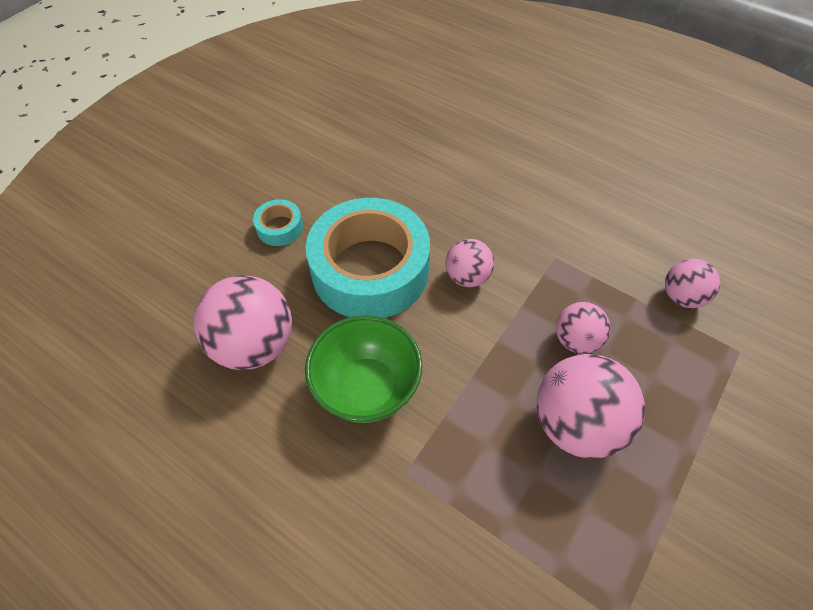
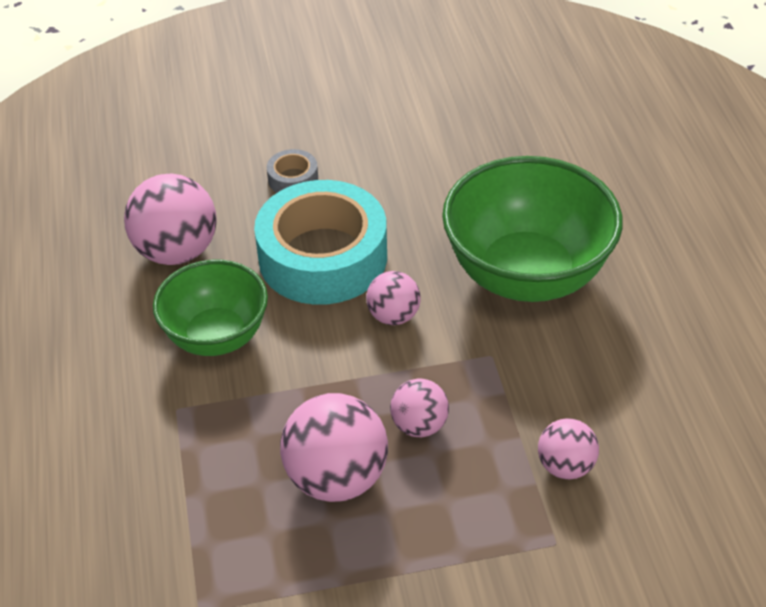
camera: 45 degrees right, 10 degrees down
turquoise tape [253,199,303,246] -> grey tape [267,149,318,193]
none -> green bowl [442,156,623,302]

